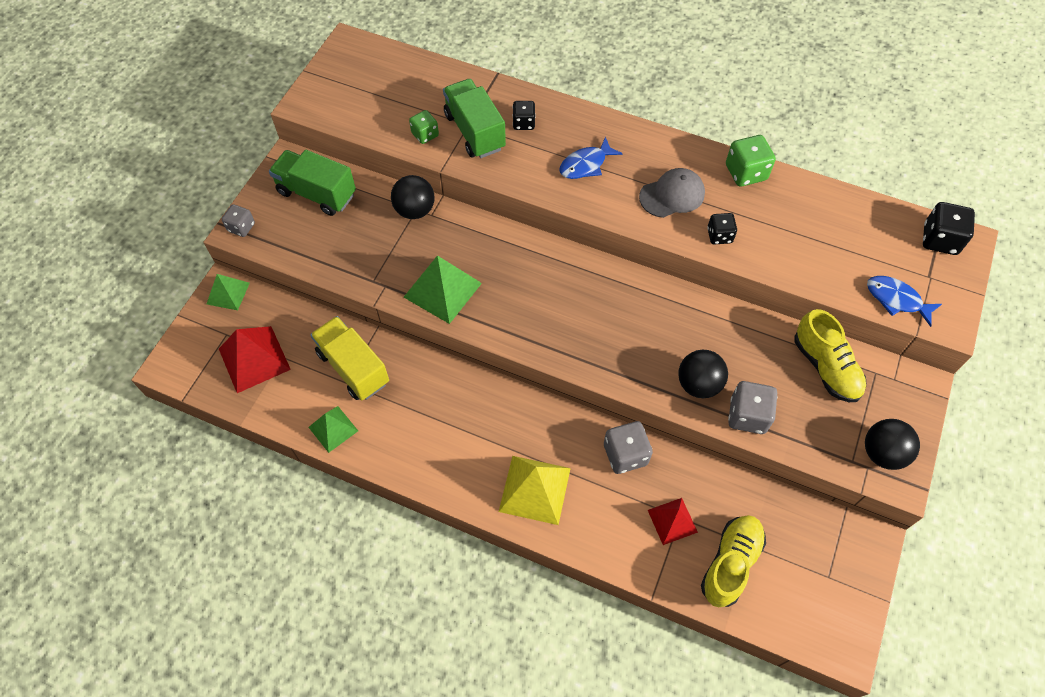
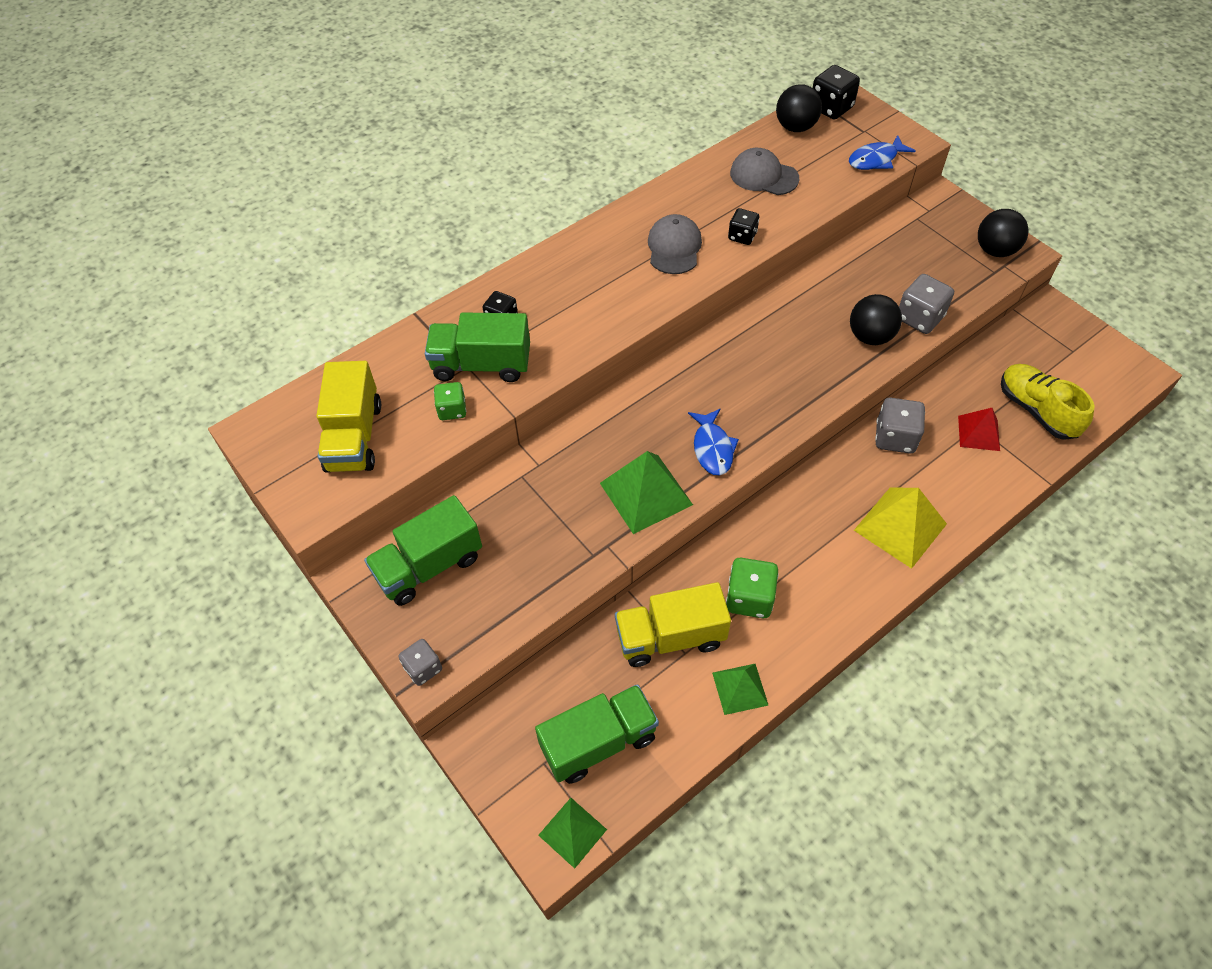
camera: 60 degrees left, 5 degrees down
green pyramid [207,274,250,310] -> green pyramid moved to [538,798,607,869]
red pyramid [219,326,291,393] -> green truck [535,684,659,784]
black ball [391,175,435,219] -> black ball moved to [776,84,822,132]
blue fish [559,137,623,179] -> blue fish moved to [688,409,739,475]
green dice [726,135,776,187] -> green dice moved to [726,558,779,618]
yellow shoe [794,309,867,402] -> none
none -> yellow truck [316,361,381,472]
none -> grey cap [730,148,799,195]

